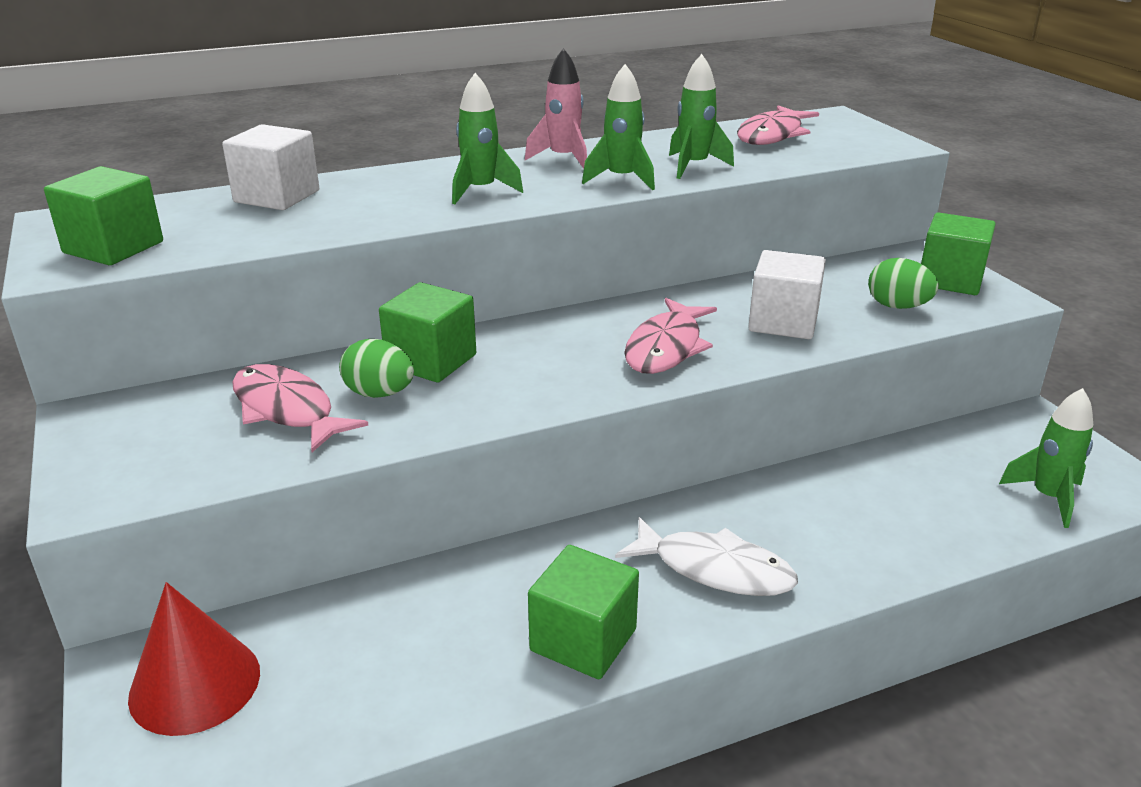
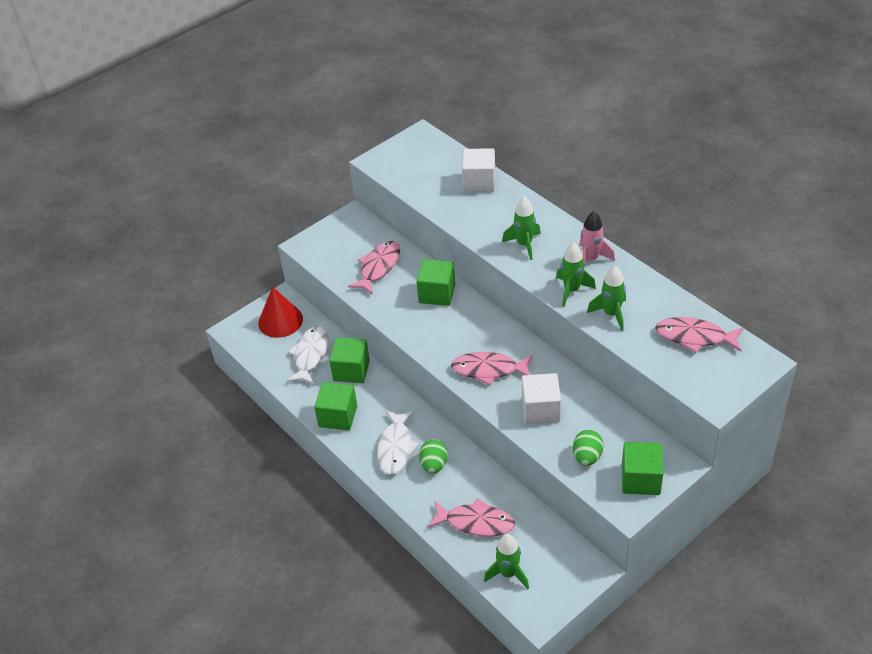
camera: 75 degrees right, 15 degrees up
green cube [44,166,163,265] -> green cube moved to [329,337,370,383]
green egg [339,339,414,398] -> green egg moved to [419,439,448,474]
none -> white fish [287,326,328,385]
none -> pink fish [428,498,515,537]

